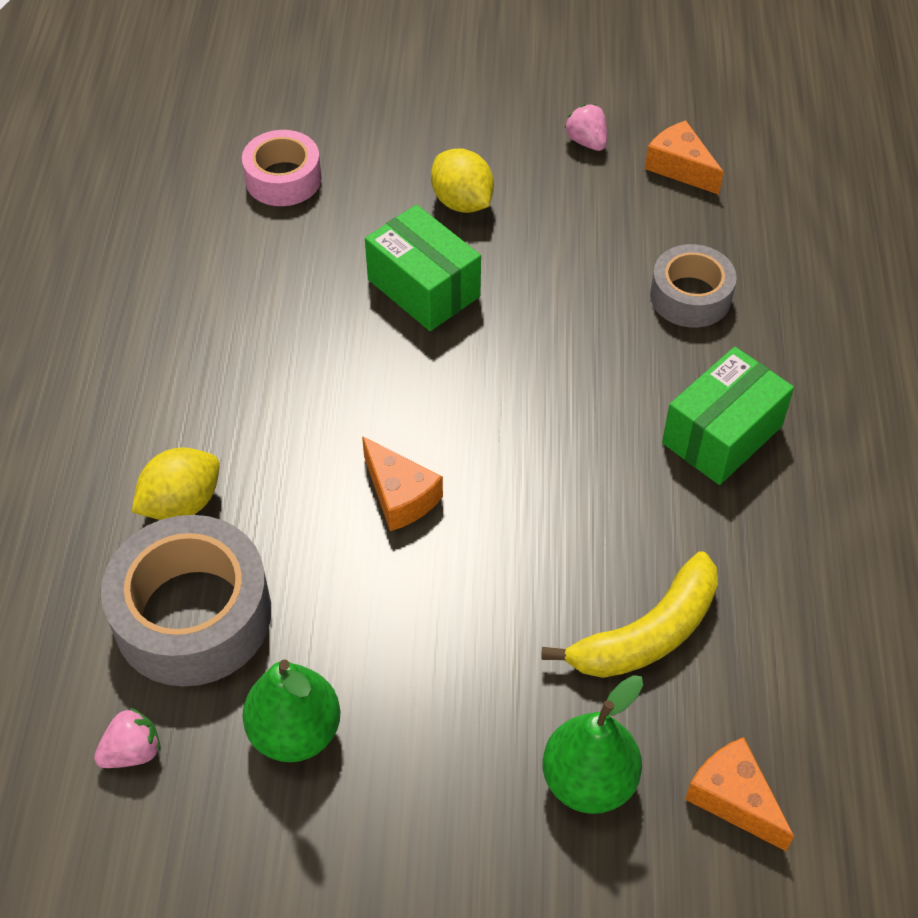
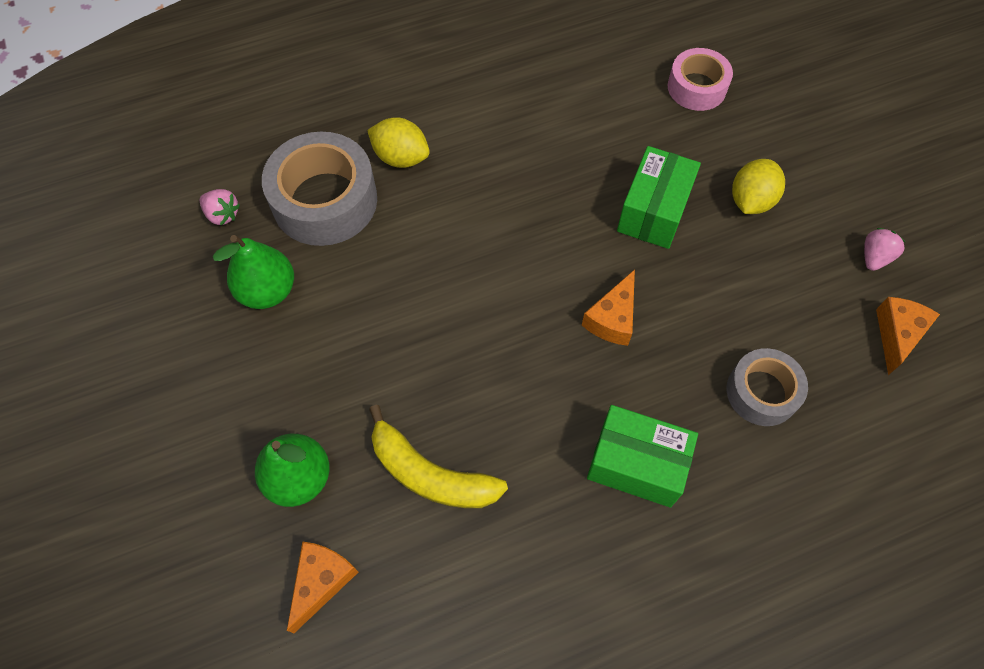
camera: 65 degrees right, 10 degrees up
orange cheese [362,436,443,531] -> orange cheese moved to [582,269,635,346]

